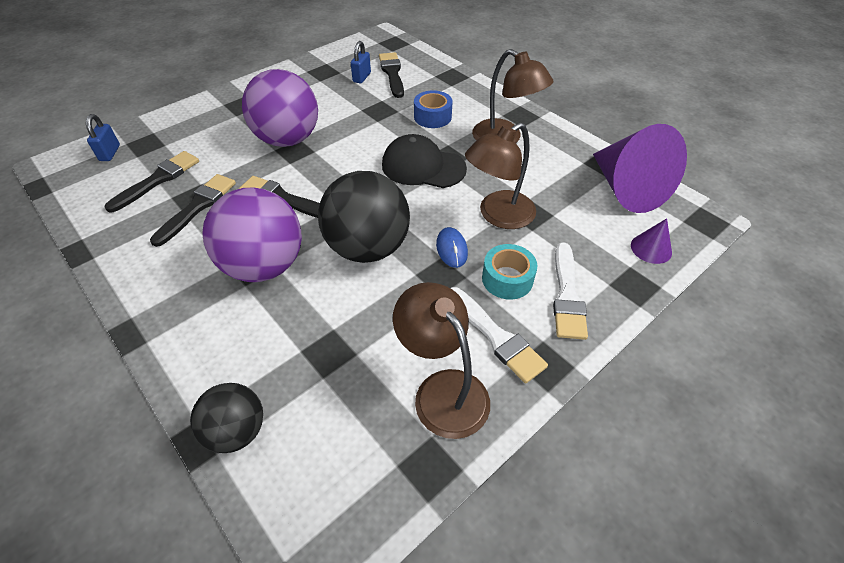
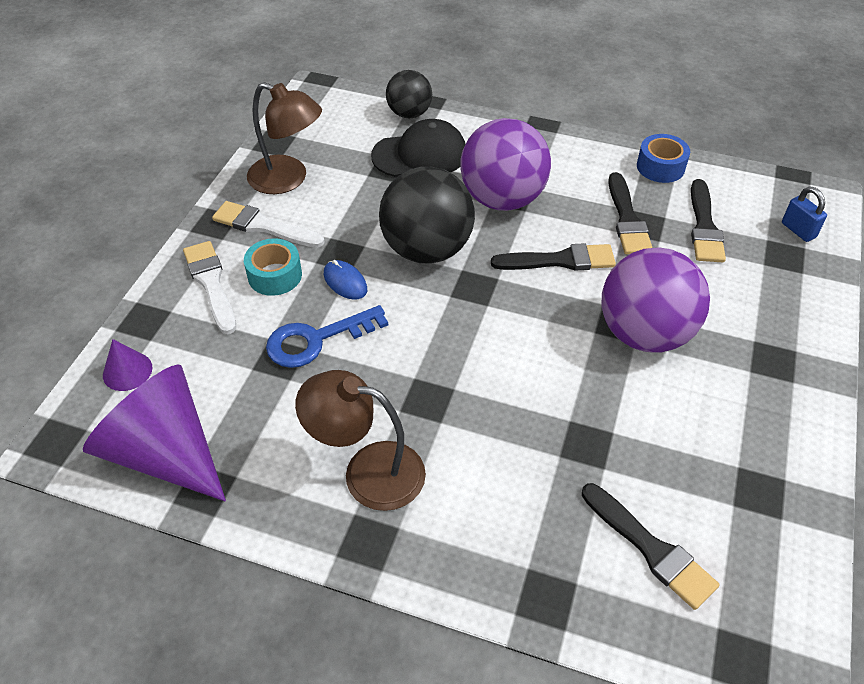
camera: 150 degrees right, 0 degrees up
blue padlock [351,41,371,83] -> none
black cap [382,134,467,188] -> black cap moved to [371,119,466,177]
blue tape [414,90,453,128] -> blue tape moved to [637,134,690,183]
brown lamp [465,123,536,229] -> blue key [266,305,388,368]

